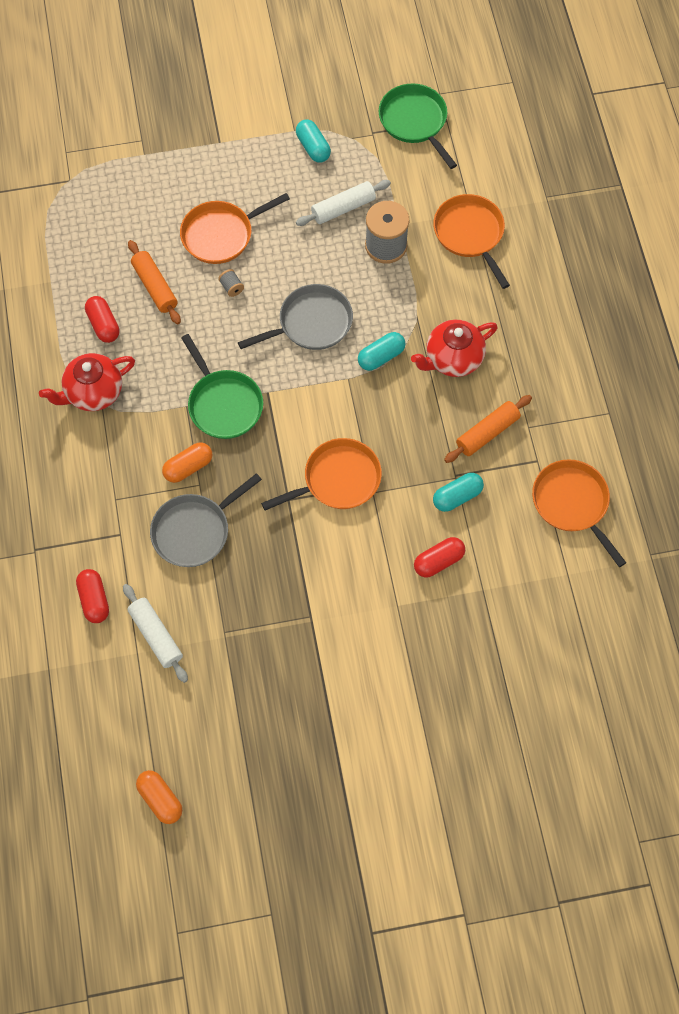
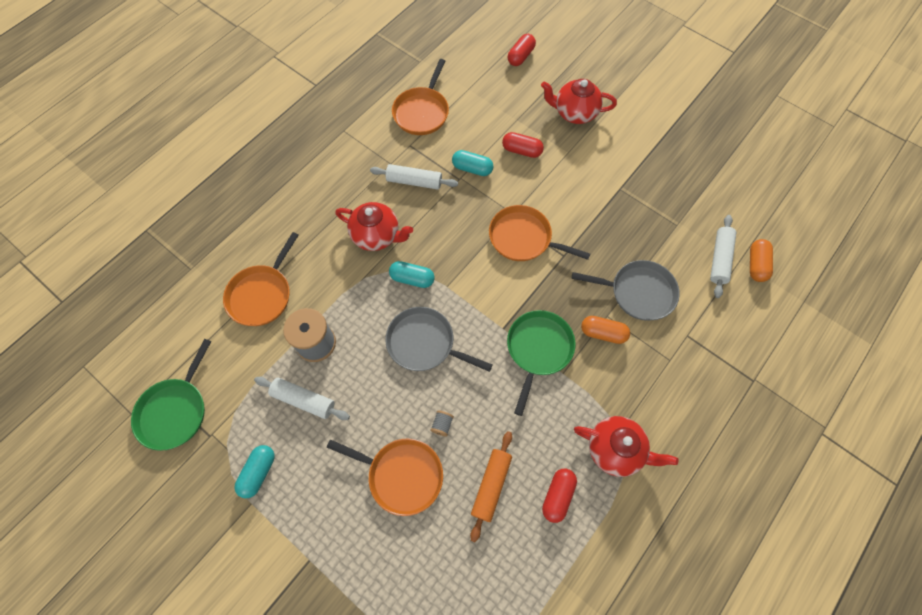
camera: 130 degrees left, 0 degrees up
red capsule [76,569,109,623] -> red capsule moved to [508,34,536,66]
orange capsule [136,770,182,824] -> orange capsule moved to [750,239,773,282]
orange rolling pin [444,395,532,463] -> white rolling pin [370,164,458,190]
none -> red teapot [541,79,617,124]

